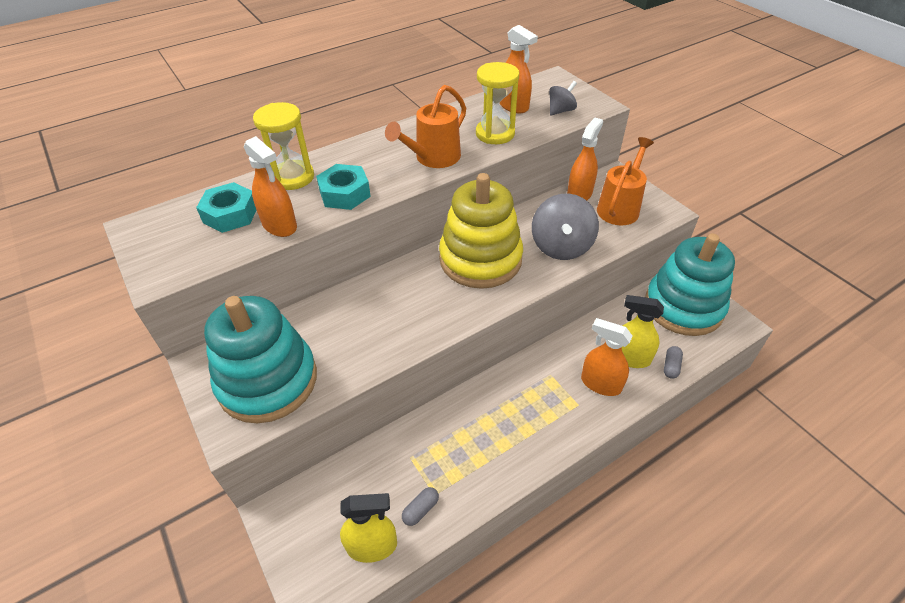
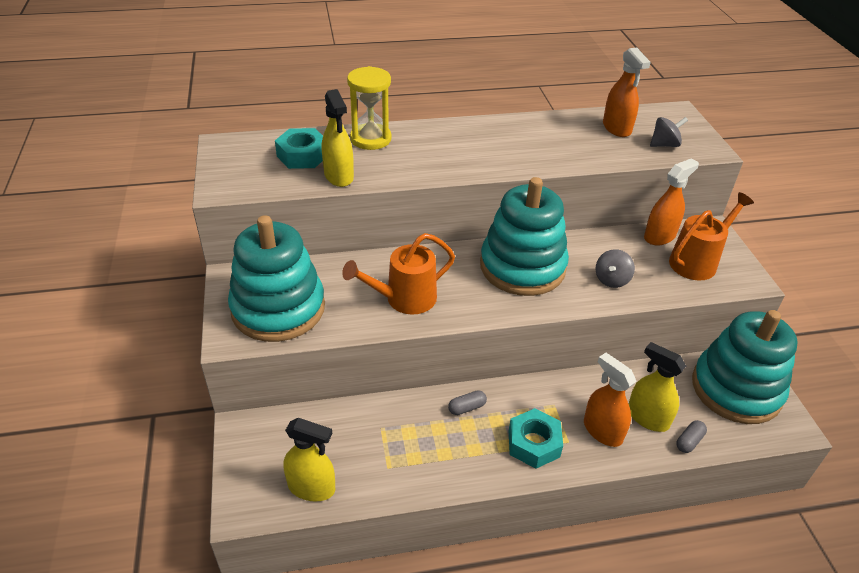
camera: 20 degrees right, 5 degrees down
orange spray bottle [244,136,297,237] -> yellow spray bottle [322,89,354,187]
turquoise nut [316,164,371,210] -> turquoise nut moved to [509,408,563,469]
orange watering can [385,85,466,168] -> orange watering can moved to [342,233,455,315]
grey capsule [402,487,439,526] -> grey capsule moved to [448,390,487,415]
yellow stacking toy [439,173,523,289] -> turquoise stacking toy [480,177,569,296]
yellow hourglass [476,62,519,144] -> none
grey spinning top [532,193,599,260] -> grey spinning top [596,249,635,288], size x0.55

